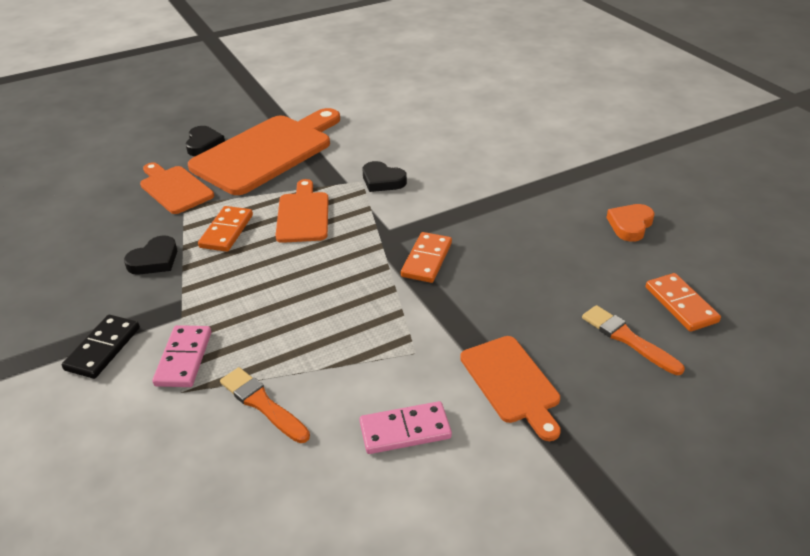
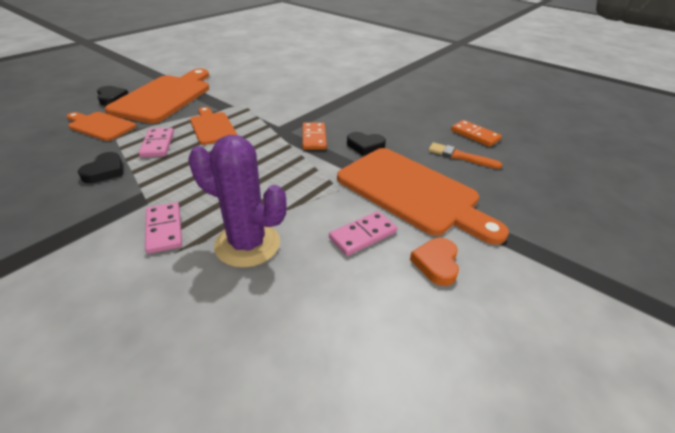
camera: 25 degrees left, 0 degrees up
black domino [62,315,140,379] -> none
orange domino [198,206,253,252] -> pink domino [139,128,174,158]
orange brush [220,367,310,443] -> purple cactus [188,135,287,268]
black heart [363,161,407,192] -> black heart moved to [347,132,386,156]
orange cutting board [460,336,561,441] -> orange cutting board [337,148,509,245], size x1.84
orange heart [606,204,655,242] -> orange heart moved to [410,238,459,286]

